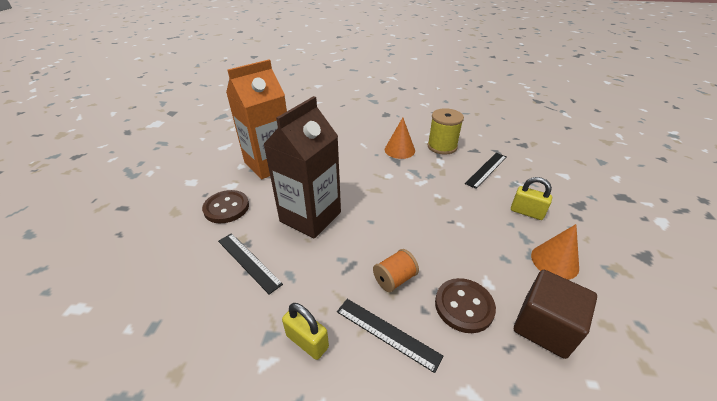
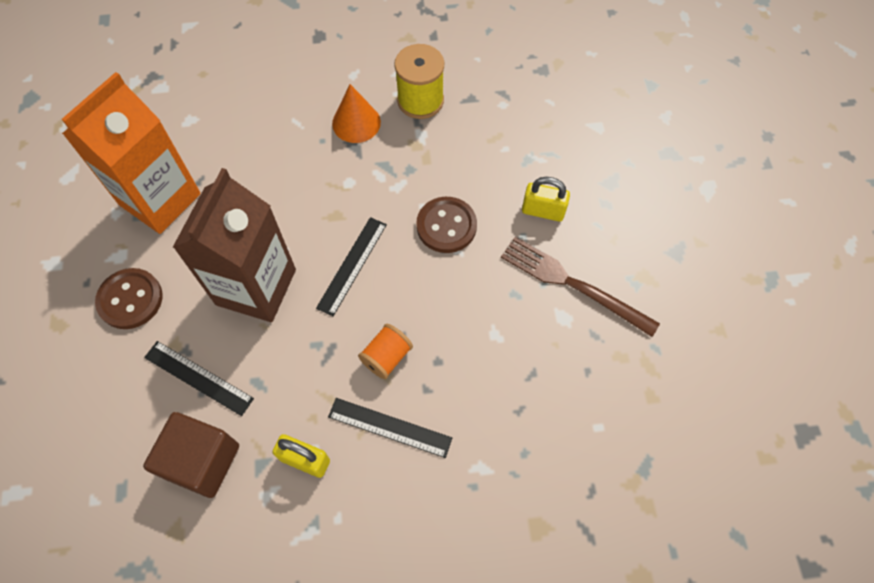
camera: 15 degrees left, 25 degrees up
brown button [435,278,496,333] -> brown button moved to [416,197,477,253]
black ruler [465,153,506,189] -> black ruler moved to [316,217,387,316]
brown cube [514,270,597,359] -> brown cube moved to [143,412,239,498]
orange cone [531,224,579,280] -> brown fork [501,237,660,337]

